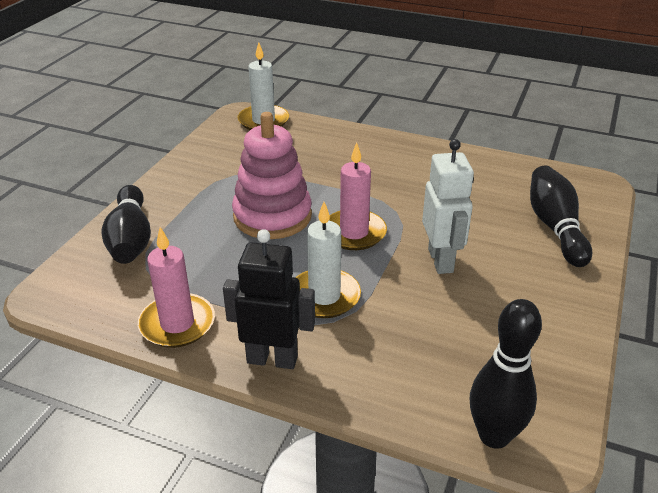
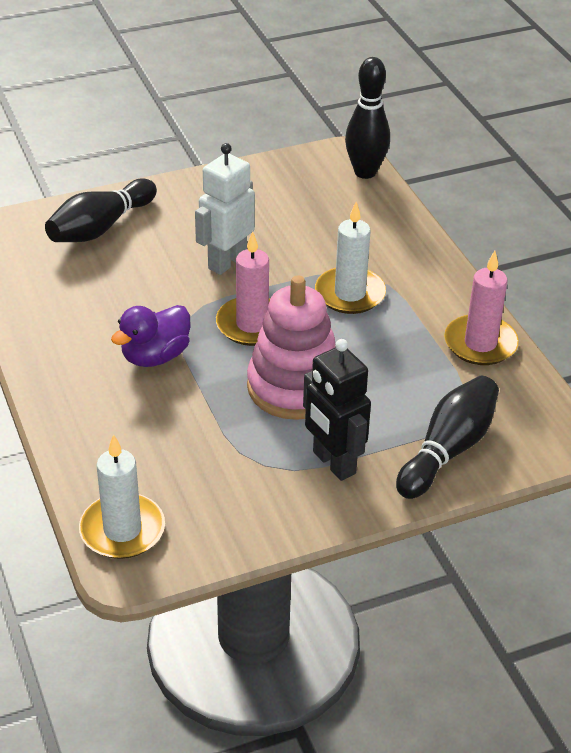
camera: 135 degrees left, 5 degrees up
black robot [223,229,315,369] -> black robot moved to [303,339,371,481]
none -> purple duck [111,305,191,367]

